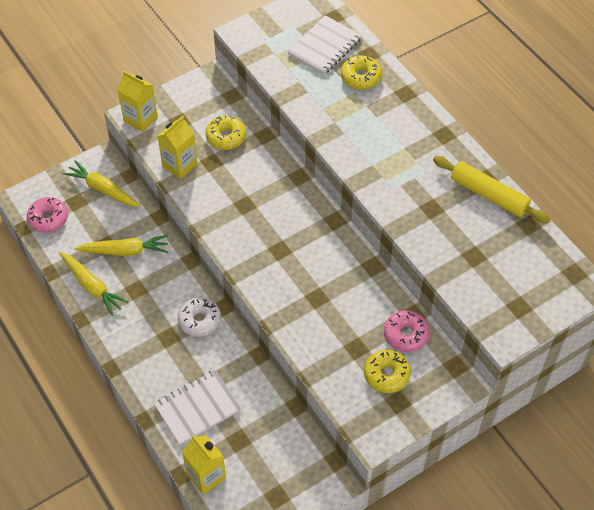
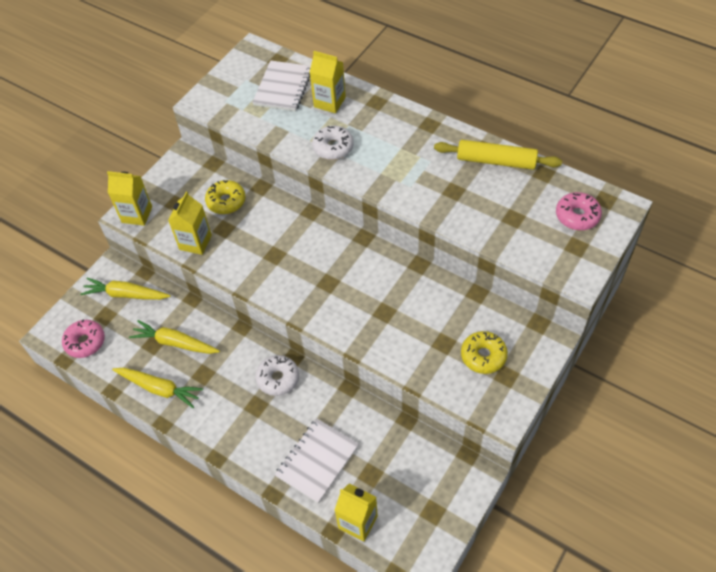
camera: 20 degrees left, 0 degrees up
yellow carrot [74,235,168,256] -> yellow carrot turned 135 degrees counterclockwise [129,320,220,354]
yellow donut [341,56,382,90] -> yellow carton [310,51,346,113]
pink donut [384,310,430,352] -> pink donut moved to [556,192,602,230]
none -> white donut [312,126,354,160]

